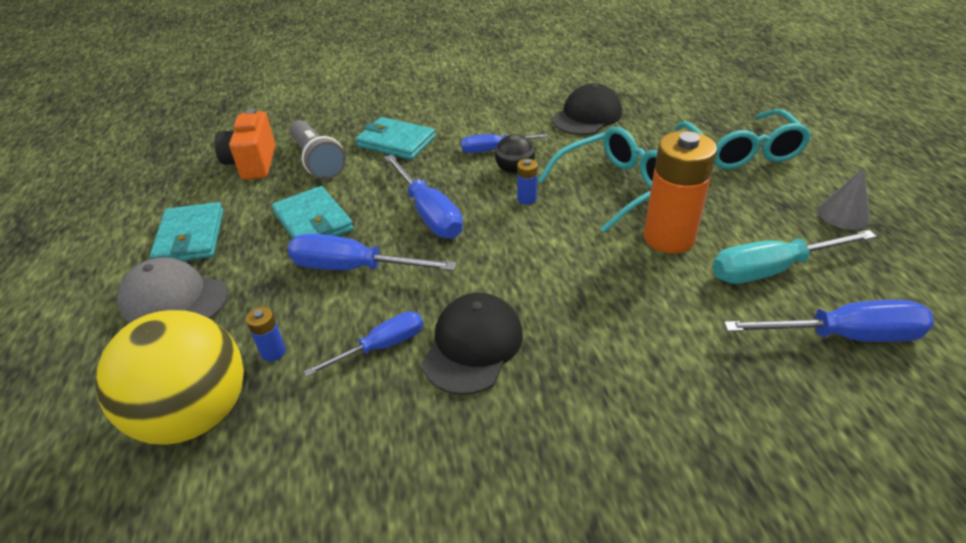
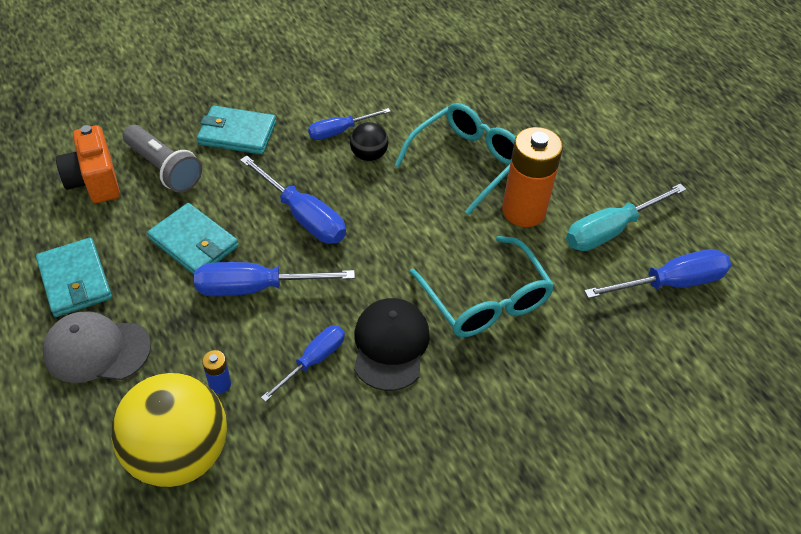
camera: 20 degrees left, 10 degrees up
blue battery [517,159,538,205] -> none
black cap [552,83,622,135] -> none
turquoise glasses [675,109,812,169] -> turquoise glasses moved to [410,236,554,337]
grey cone [818,168,871,230] -> none

